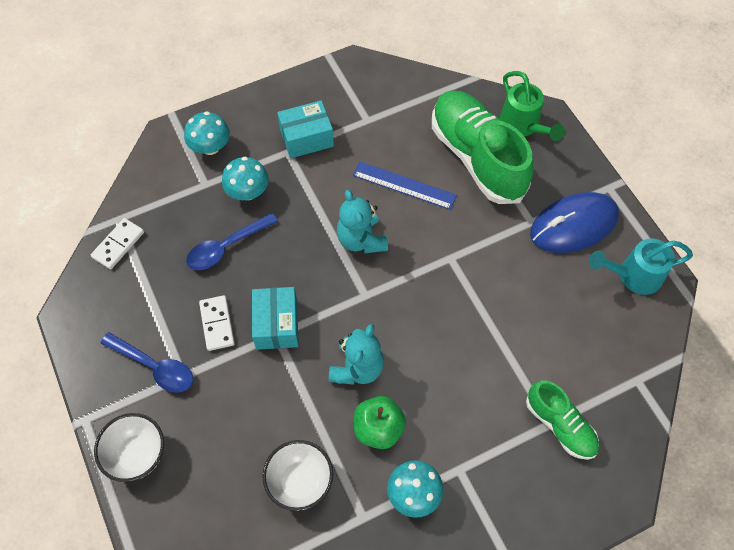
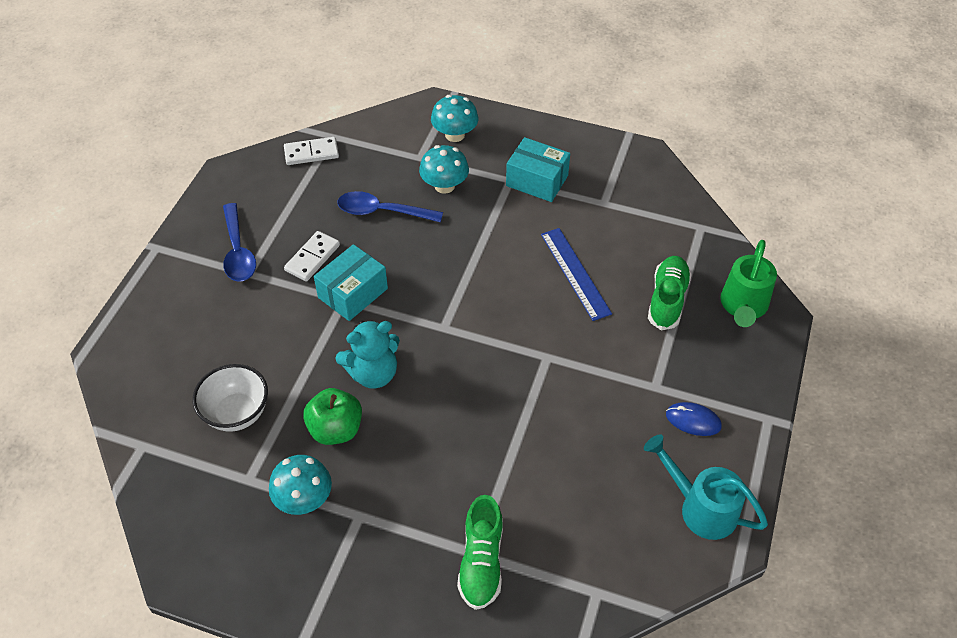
camera: 45 degrees right, 10 degrees down
white bowl [94,413,164,482] -> none
turquoise teddy bear [337,190,388,253] -> none
green shoe [432,90,534,204] -> green shoe [648,256,692,330], size x0.54
blue mouse [530,192,619,253] -> blue mouse [666,402,722,436], size x0.47

